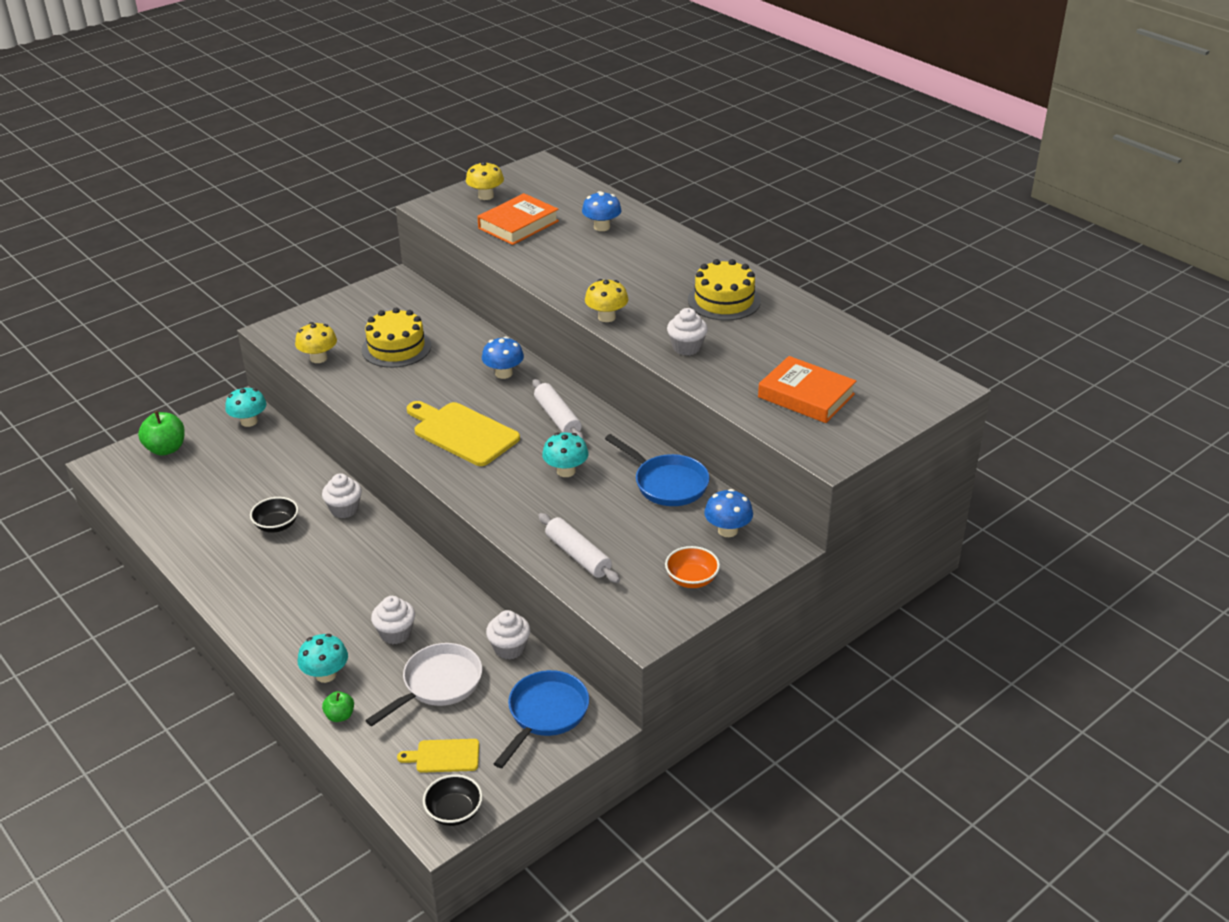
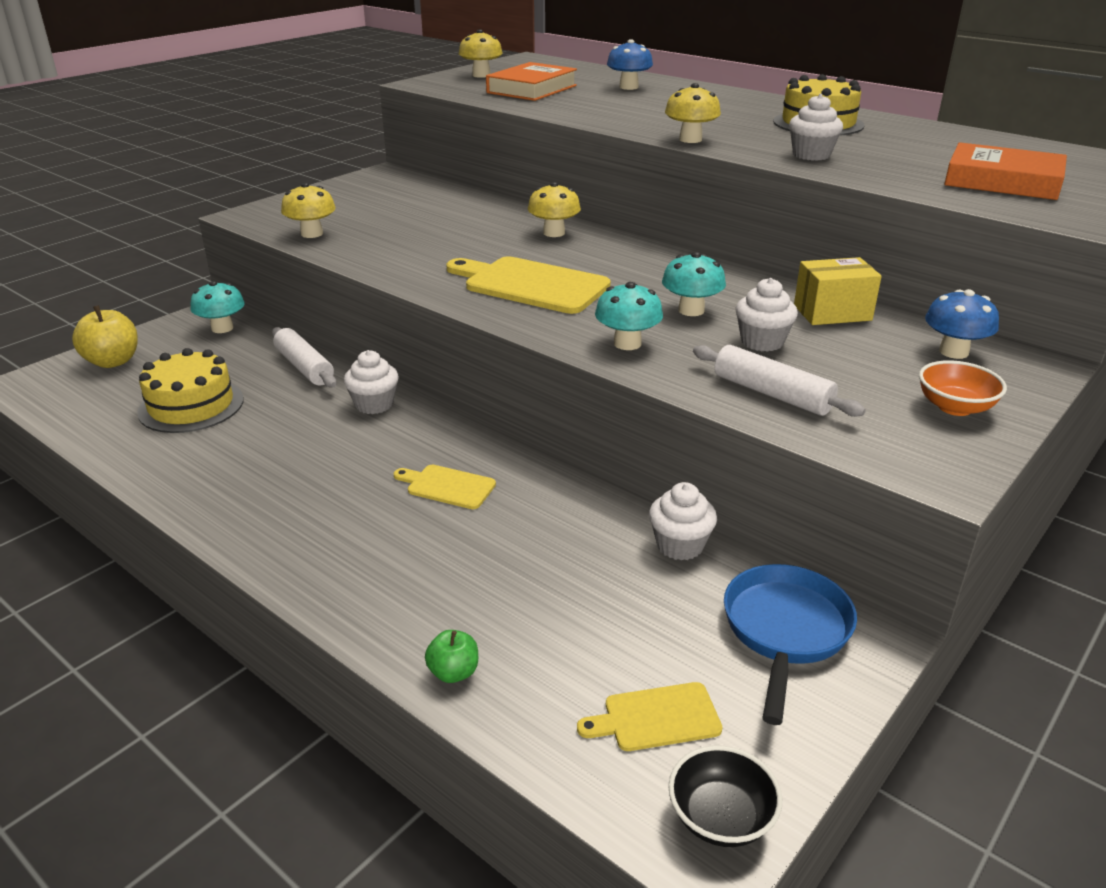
camera: 10 degrees left, 5 degrees down
green apple [138,411,185,456] -> yellow apple [72,305,138,368]
black bowl [250,497,298,533] -> none
turquoise mushroom [298,634,348,683] -> turquoise mushroom moved to [595,282,663,350]
yellow cake [361,308,431,368] -> yellow cake moved to [137,348,244,433]
white pan [365,643,482,726] -> none
white cupcake [371,596,415,644] -> white cupcake moved to [735,278,798,352]
blue mushroom [482,337,524,379] -> yellow mushroom [528,182,581,237]
white rolling pin [532,379,584,440] -> white rolling pin moved to [272,327,337,388]
blue pan [605,434,710,506] -> yellow box [794,257,882,325]
none -> yellow cutting board [394,465,496,509]

